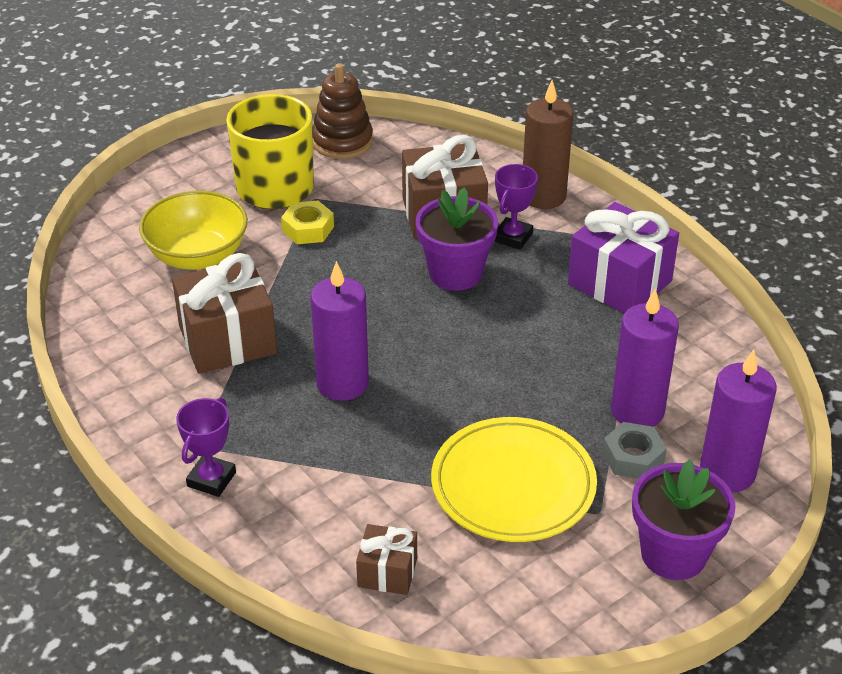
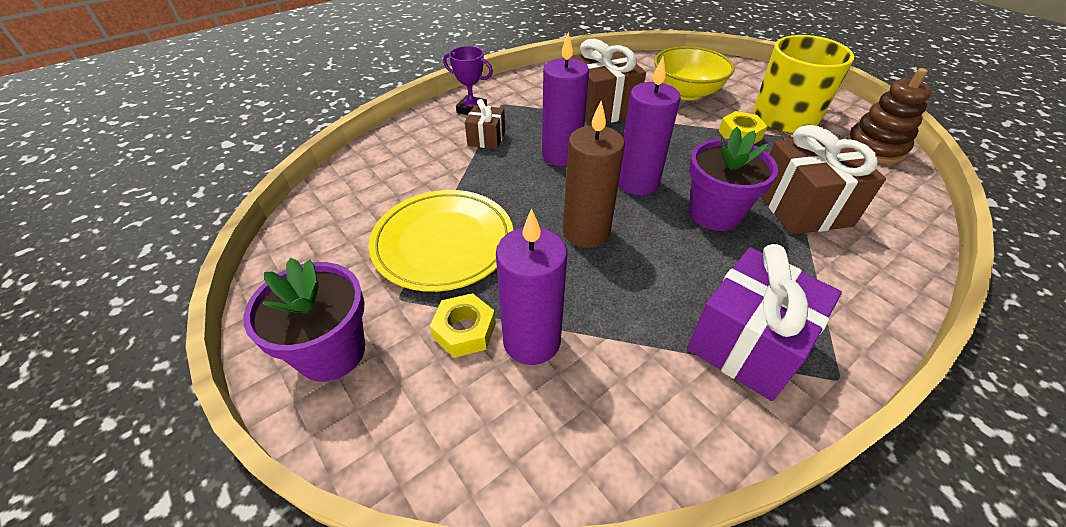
camera: 90 degrees right, 5 degrees up
brown gift [356,524,417,595] -> brown gift moved to [465,99,505,149]
purple trophy [494,164,538,250] -> none
brown candle [523,80,573,209] -> brown candle moved to [563,101,625,248]
grey nut [602,422,667,479] -> yellow nut [430,293,496,358]
purple candle [700,350,776,492] -> purple candle moved to [618,57,680,196]

